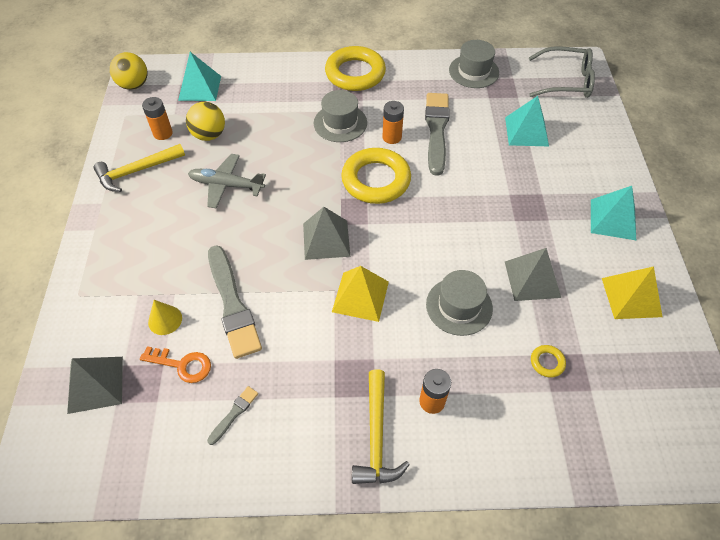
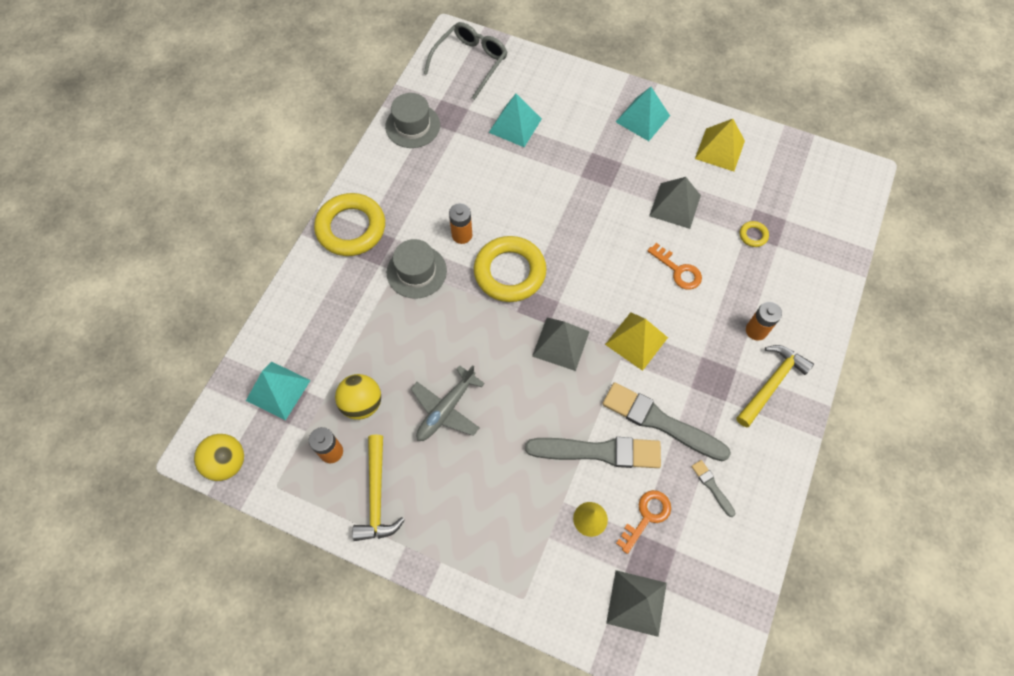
camera: 65 degrees left, 10 degrees up
yellow hammer [352,369,410,484] -> yellow hammer turned 75 degrees counterclockwise [736,345,814,428]
grey brush [425,93,449,176] -> grey brush moved to [602,382,731,461]
grey hat [426,270,493,336] -> orange key [647,243,702,290]

